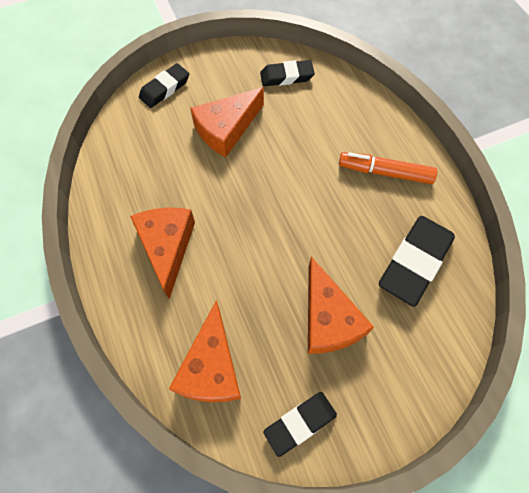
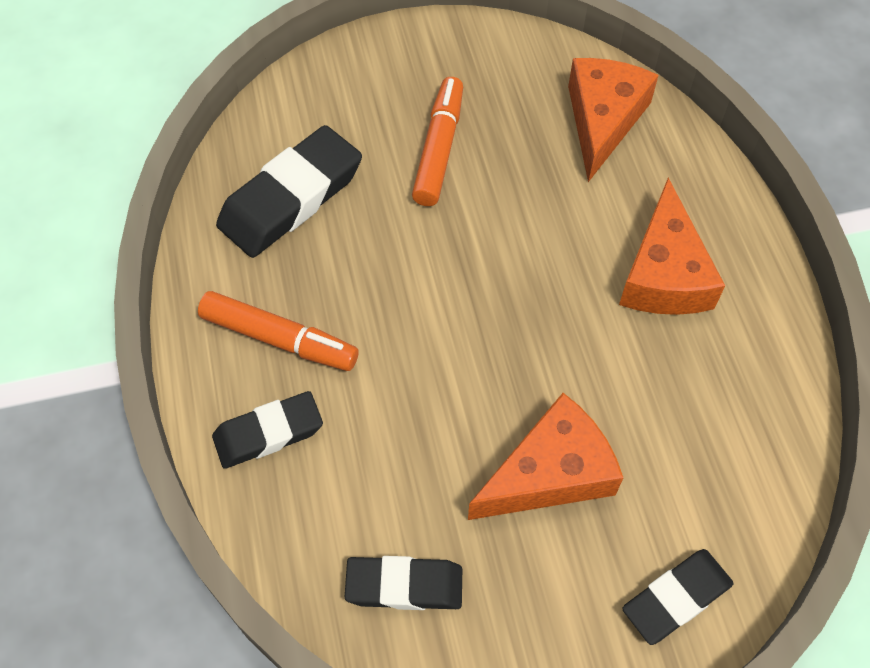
camera: 170 degrees left, 5 degrees down
black eraser [263,392,337,457] -> black eraser moved to [212,391,323,469]
orange cheese [308,256,374,354] -> orange marker [412,77,463,206]

